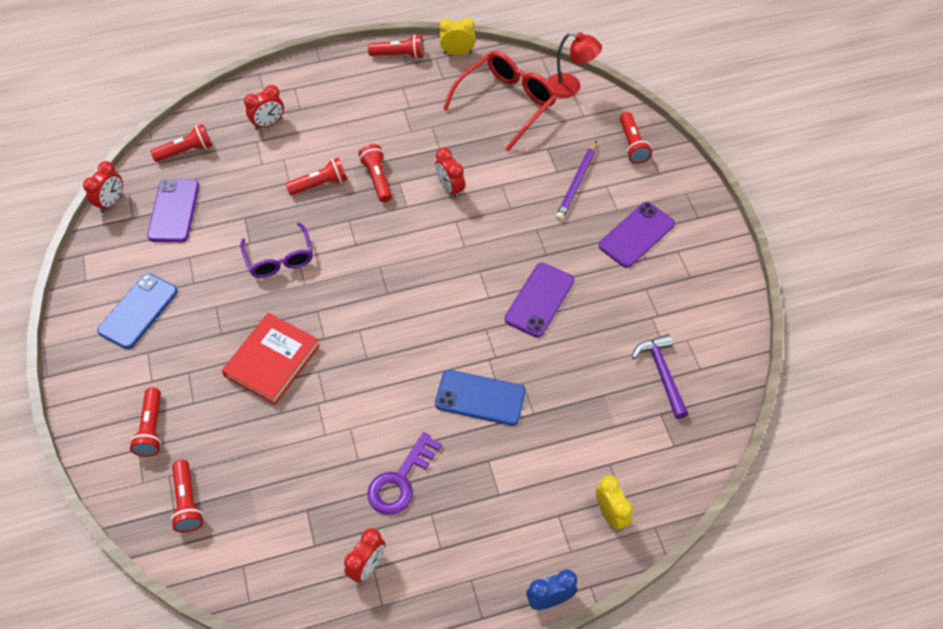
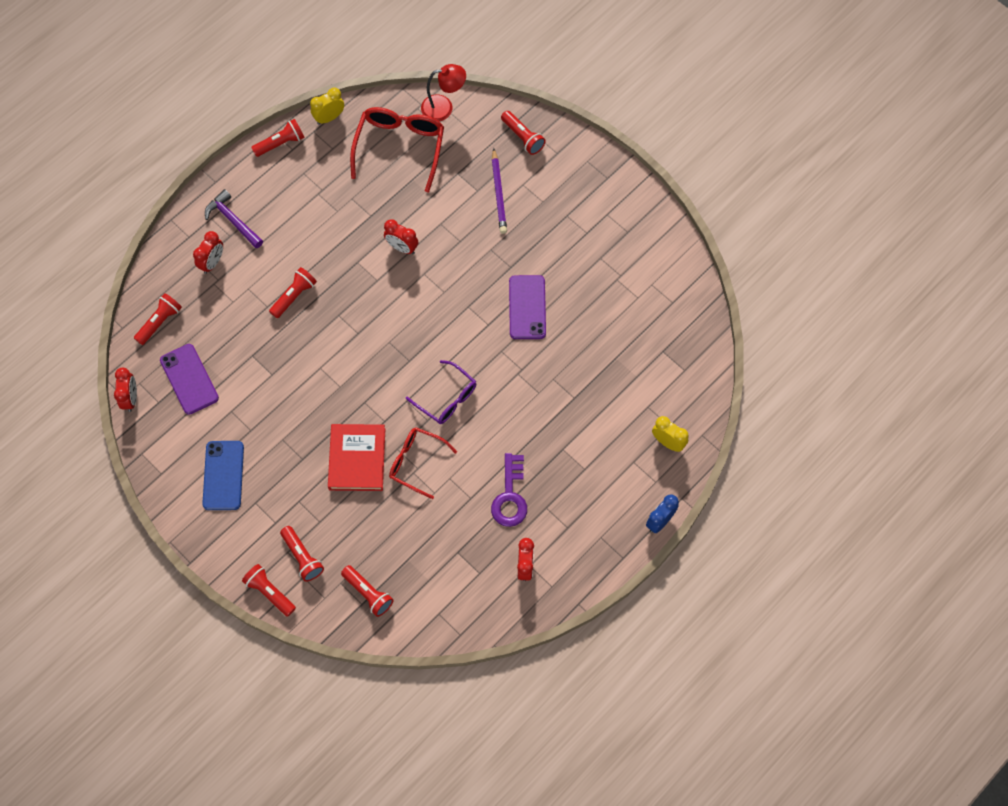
camera: 30 degrees left, 10 degrees up
purple glasses [240,223,313,278] -> purple glasses moved to [406,360,476,424]
red flashlight [358,144,392,202] -> red flashlight moved to [242,564,296,617]
blue phone [435,370,526,426] -> none
purple phone [599,202,675,268] -> none
purple hammer [632,334,688,419] -> purple hammer moved to [205,189,263,248]
none -> red glasses [389,427,457,499]

